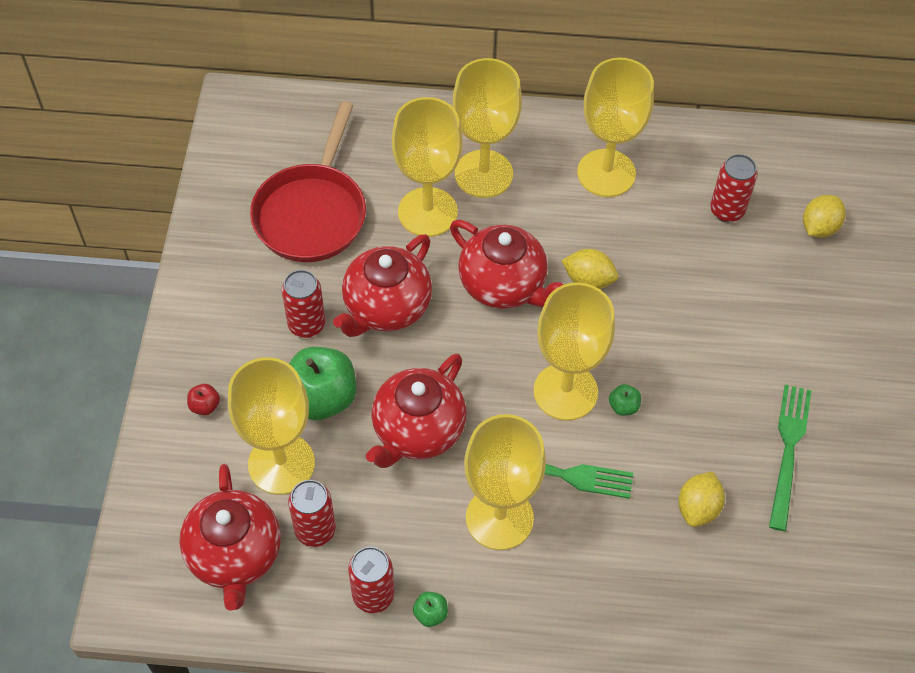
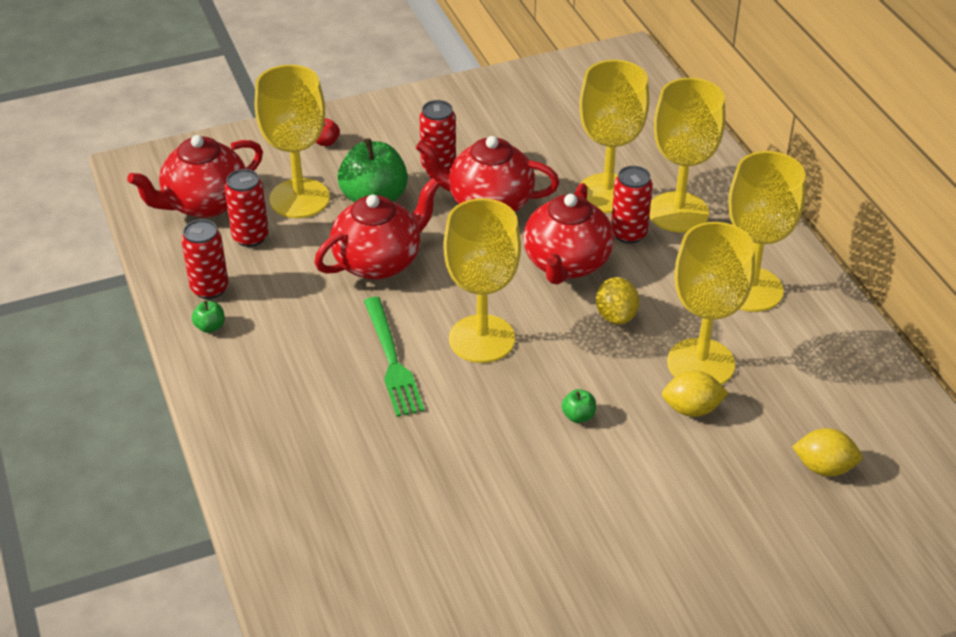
camera: 65 degrees right, 15 degrees down
red pan [250,101,366,262] -> none
red teapot [366,354,467,468] -> red teapot turned 135 degrees clockwise [314,178,440,280]
yellow goblet [464,414,546,550] -> yellow goblet moved to [667,222,755,385]
green apple [609,384,641,416] -> green apple moved to [562,389,596,423]
yellow lemon [678,471,725,527] -> yellow lemon moved to [662,371,728,417]
red can [710,154,757,222] -> red can moved to [611,166,653,244]
green fork [769,385,812,531] -> none

